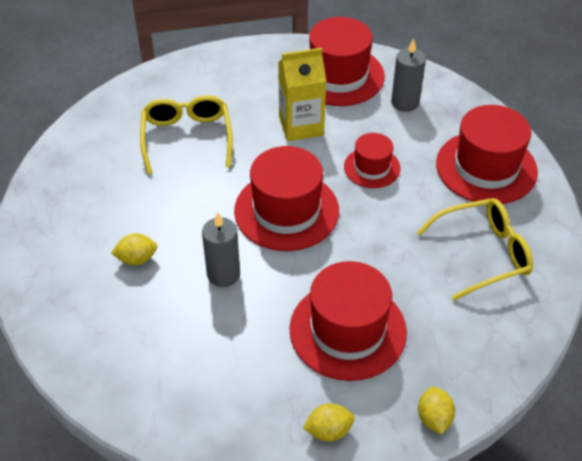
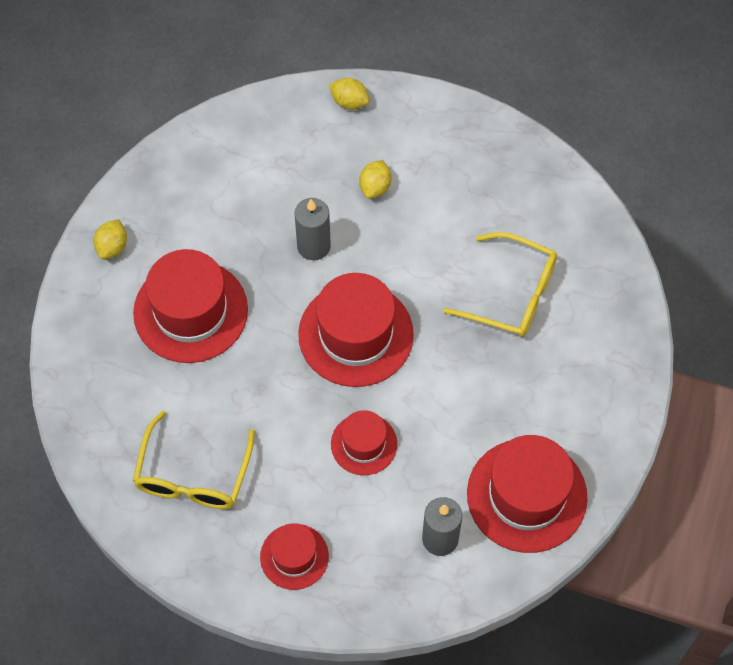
camera: 120 degrees right, 15 degrees up
yellow carton [278,48,326,141] -> none
yellow lemon [418,386,455,435] -> yellow lemon moved to [329,78,370,110]
red hat [436,105,538,204] -> red hat [260,523,329,590], size x0.56

